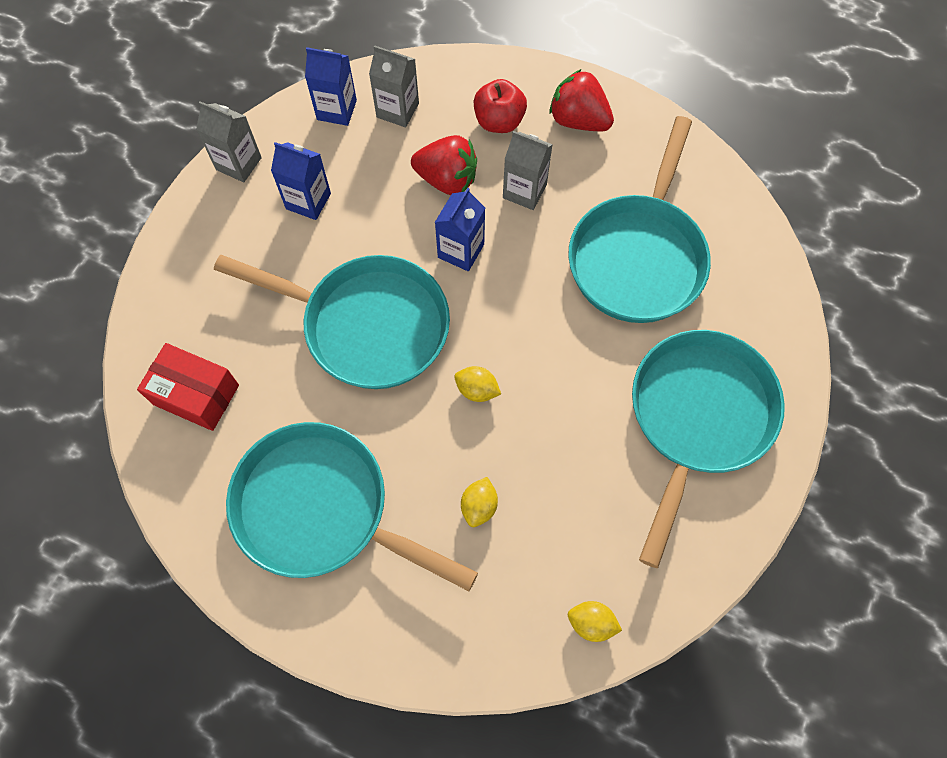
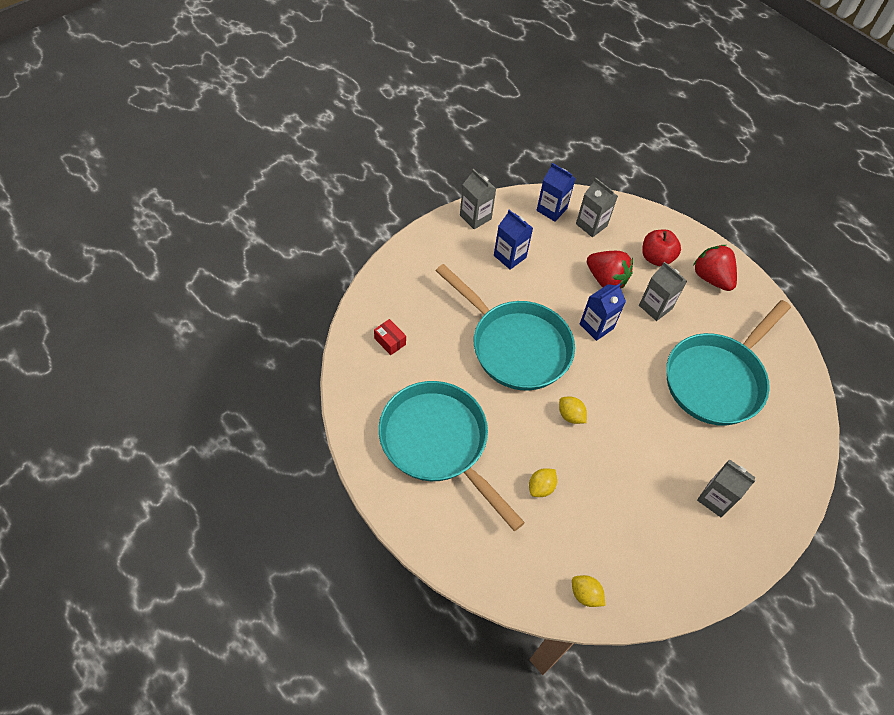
camera: 20 degrees right, 10 degrees down
red box [137,343,239,431] -> red box [374,319,406,355], size x0.55
turquoise pan [632,330,785,568] -> grey carton [697,459,756,517]

